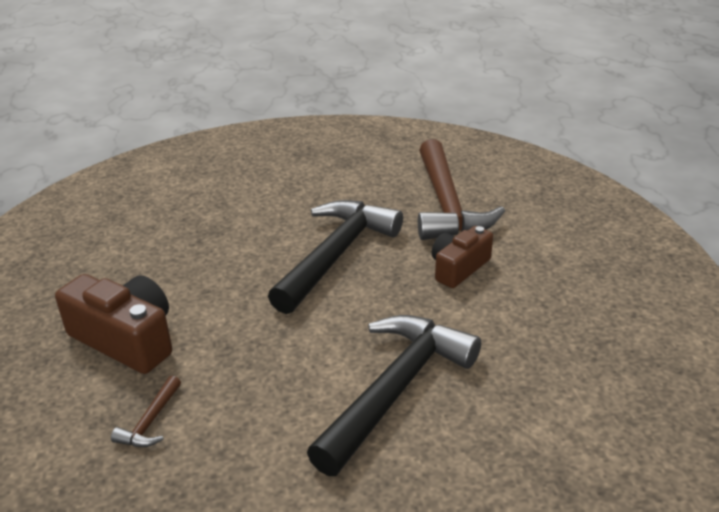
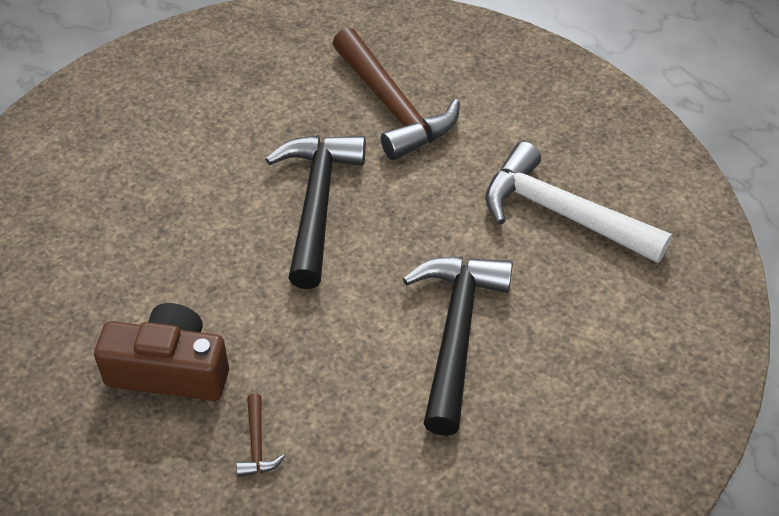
camera: 25 degrees left, 15 degrees up
brown camera [432,226,493,288] -> none
none -> white hammer [485,142,672,263]

